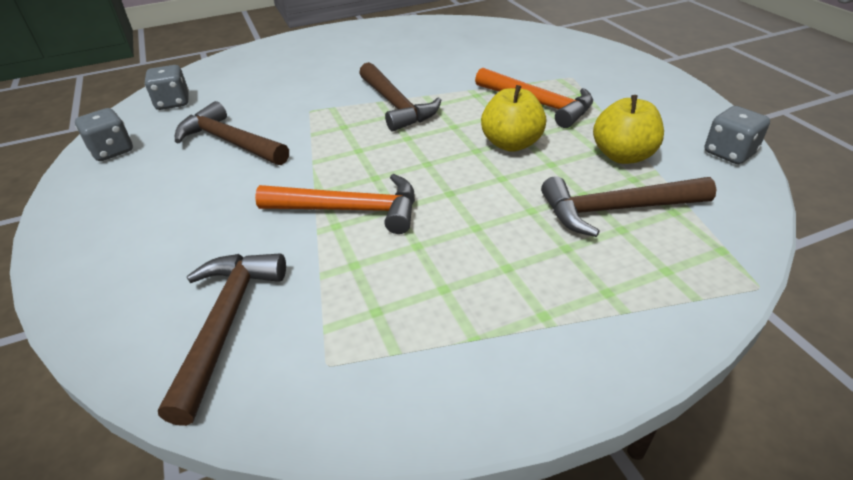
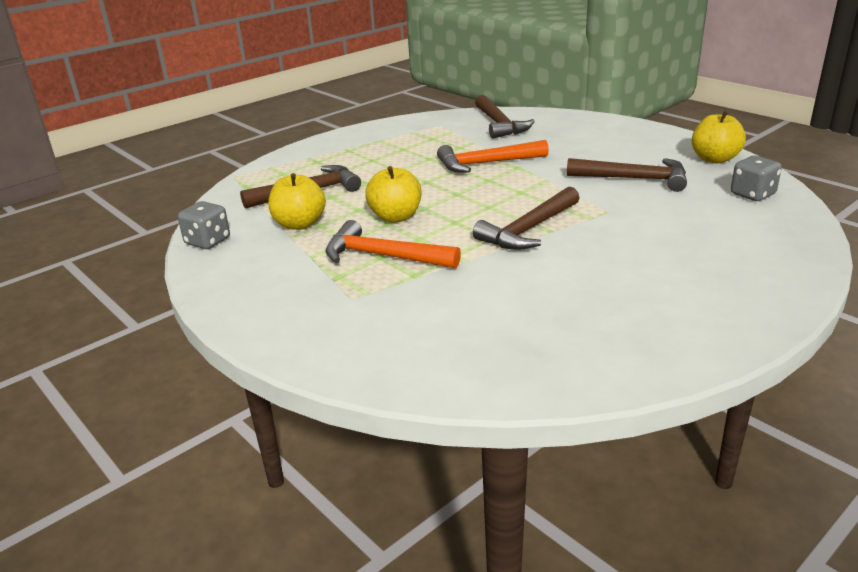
camera: 160 degrees right, 10 degrees down
grey dice [75,108,133,161] -> yellow apple [692,111,746,163]
brown hammer [359,62,441,131] -> brown hammer turned 90 degrees counterclockwise [473,187,579,250]

